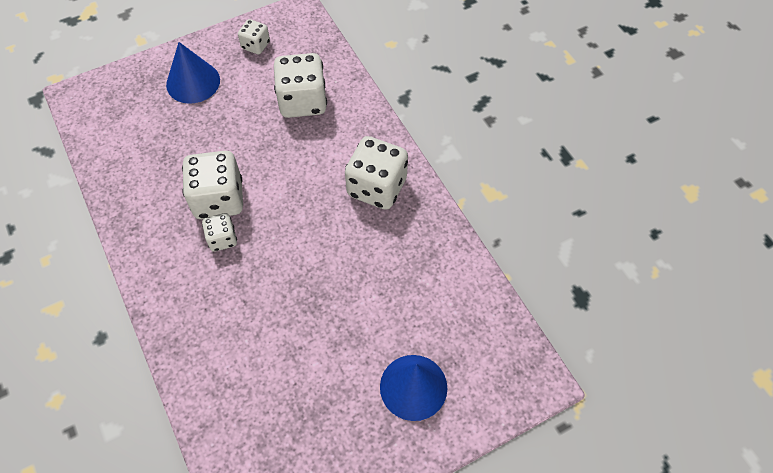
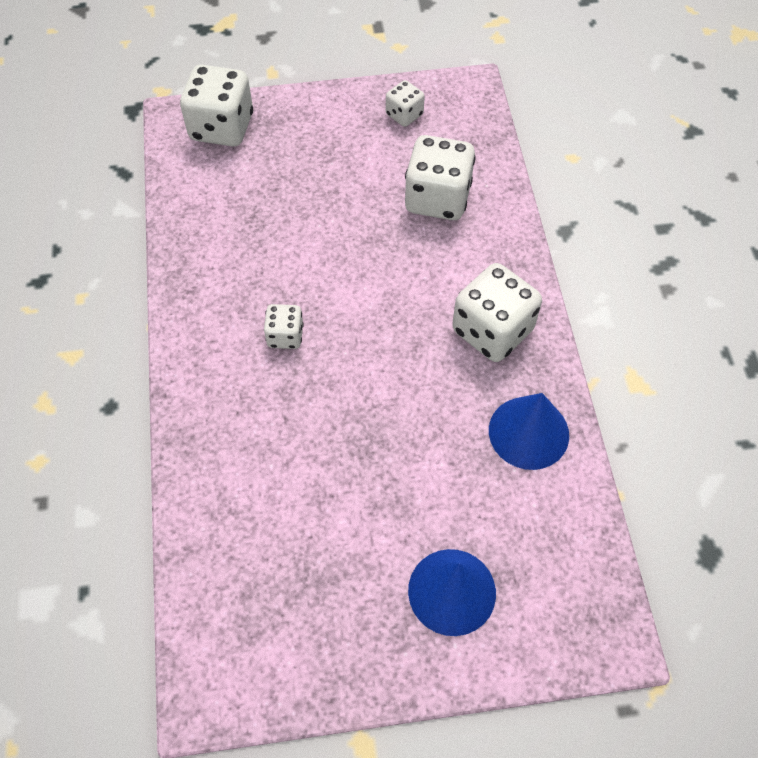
camera: 20 degrees right, 0 degrees up
blue cone [166,42,220,104] -> blue cone moved to [489,393,569,470]
white dice [182,151,243,219] -> white dice moved to [180,65,253,147]

